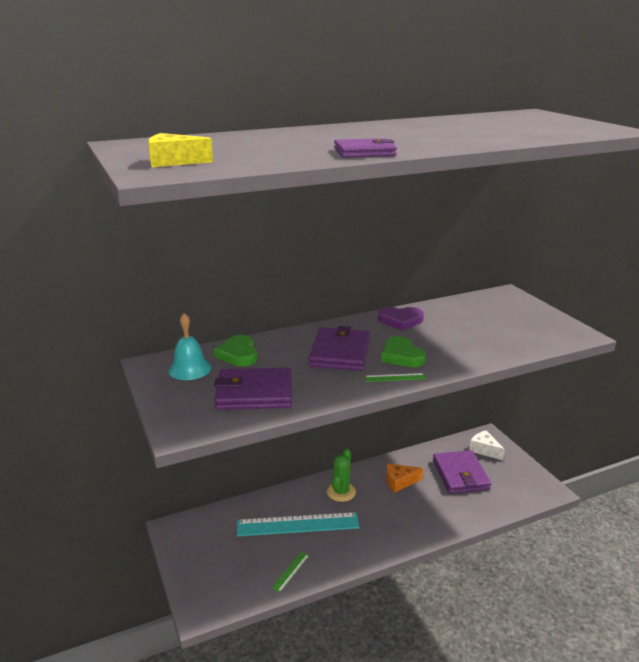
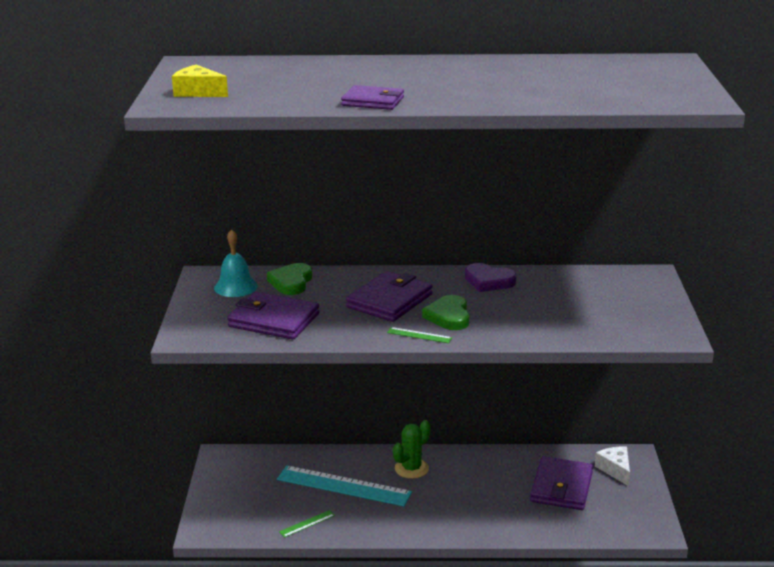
camera: 25 degrees right, 0 degrees up
orange cheese [386,463,423,493] -> none

